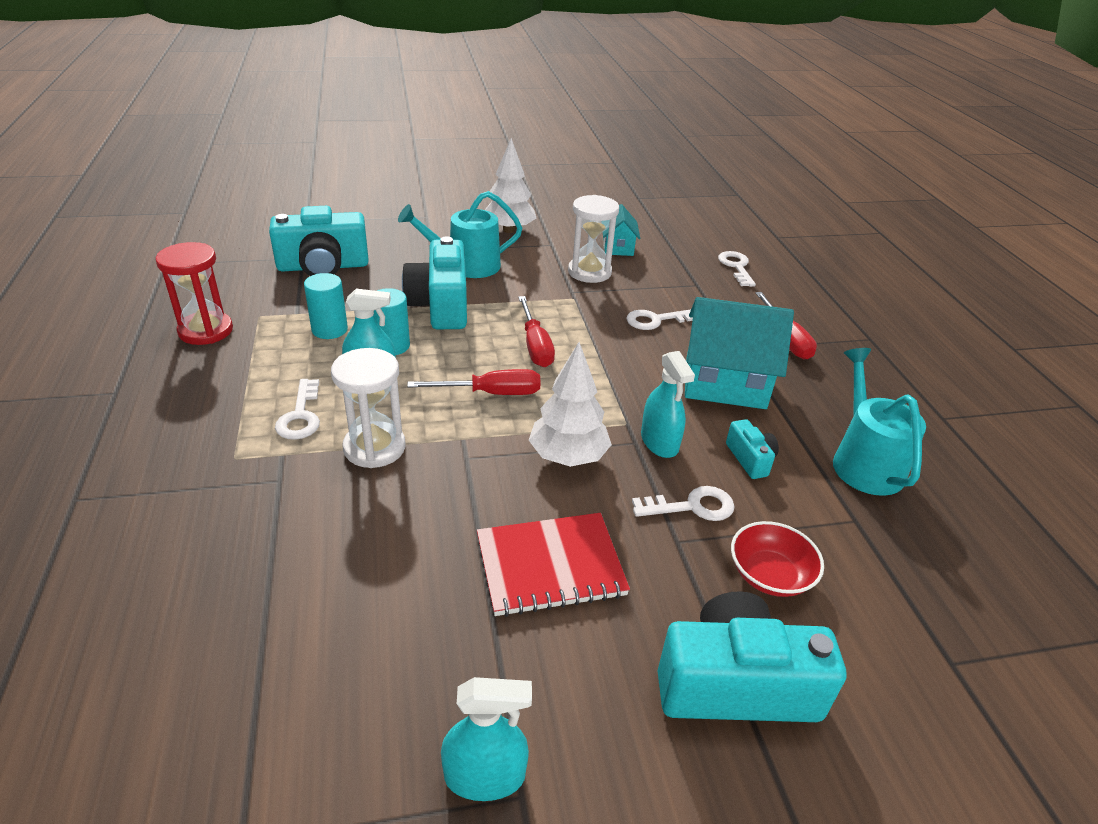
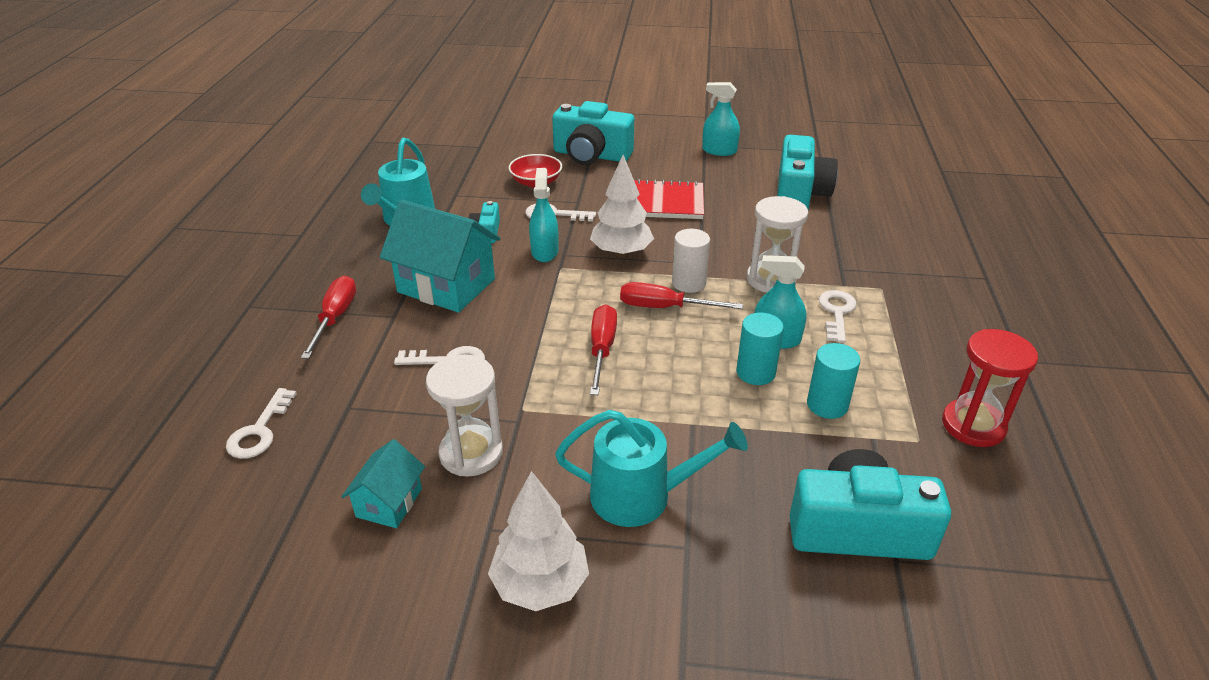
camera: 160 degrees left, 0 degrees up
turquoise camera [402,236,467,329] -> turquoise camera moved to [777,135,838,209]
none -> white cylinder [672,229,710,293]

